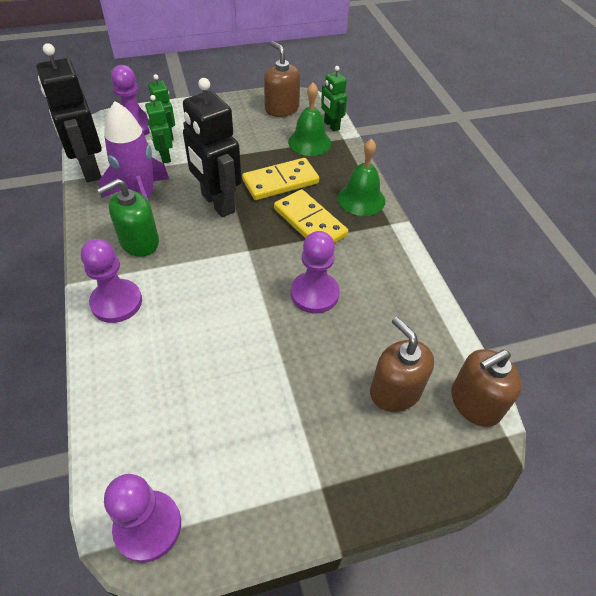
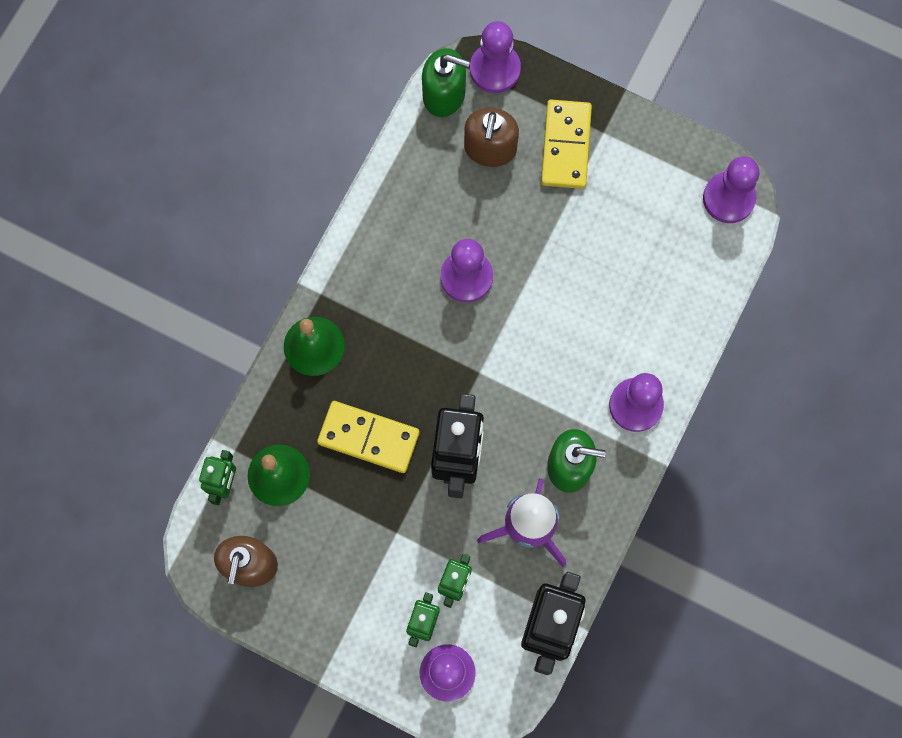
camera: 135 degrees left, 25 degrees up
yellow domino [274,189,348,243] -> yellow domino moved to [541,100,592,189]
brown soap dispenser [451,349,522,427] -> green soap dispenser [422,48,470,117]
none -> purple pawn [470,21,521,93]

